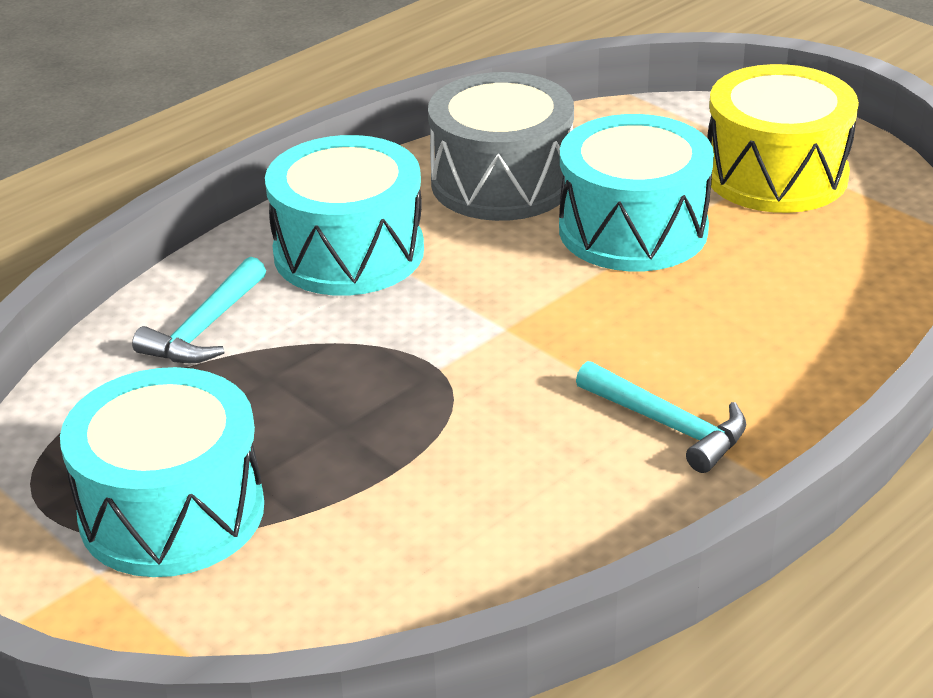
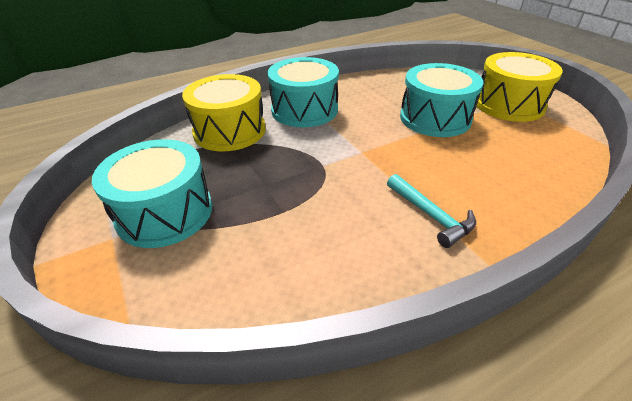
camera: 15 degrees right, 5 degrees up
turquoise hammer [132,257,266,363] -> yellow drum [182,74,266,151]
grey drum [428,72,574,221] -> none

